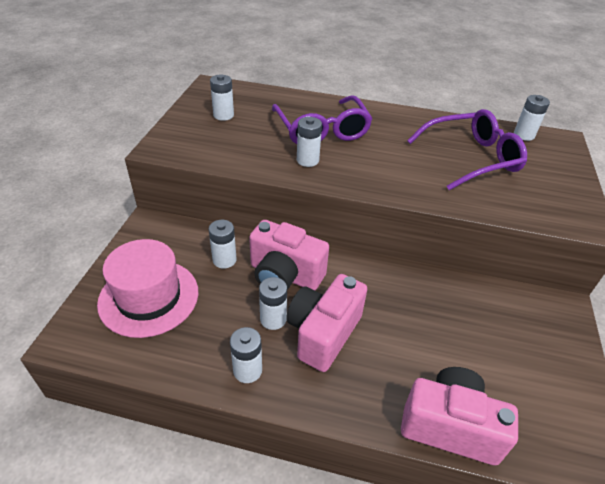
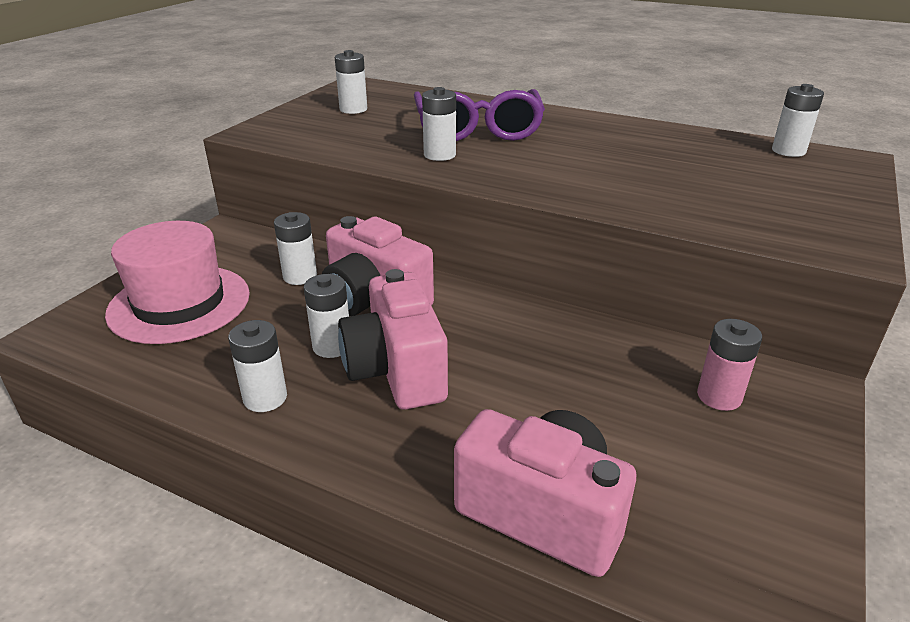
camera: 15 degrees right, 10 degrees down
pink camera [286,274,367,372] -> pink camera turned 60 degrees counterclockwise [338,269,448,410]
purple glasses [407,109,527,190] -> none
none -> pink battery [697,319,762,411]

